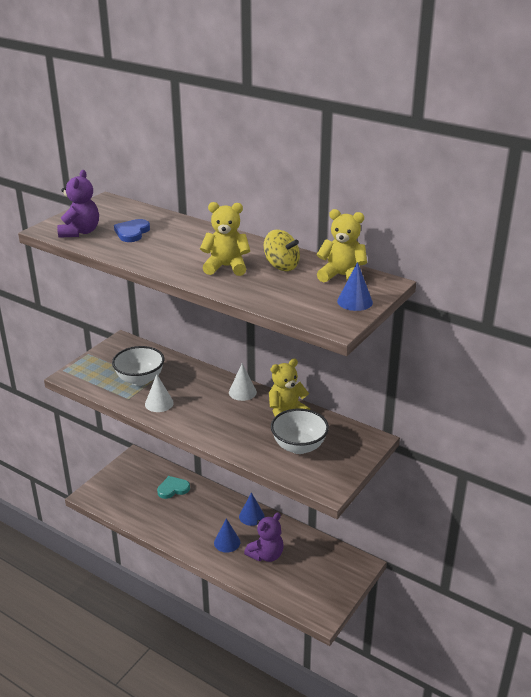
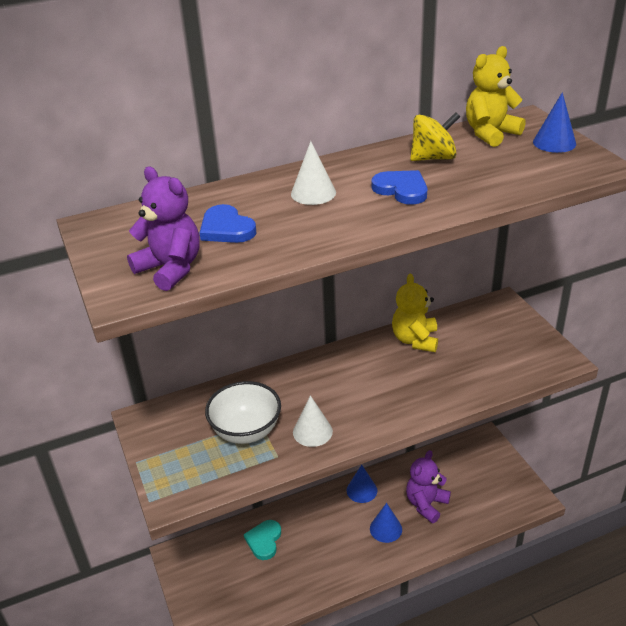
camera: 55 degrees left, 5 degrees up
yellow teddy bear [200,202,250,276] -> blue heart [371,170,428,205]
white cone [229,364,257,401] -> white cone moved to [291,141,336,205]
purple teddy bear [244,512,284,562] -> purple teddy bear turned 135 degrees counterclockwise [406,450,451,523]
white bowl [271,408,329,454] -> none

